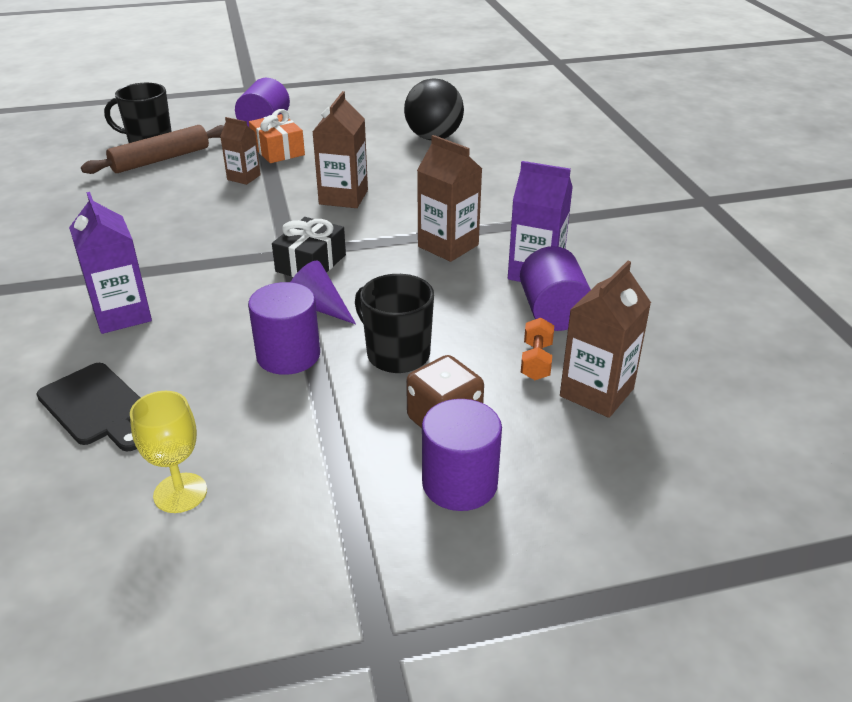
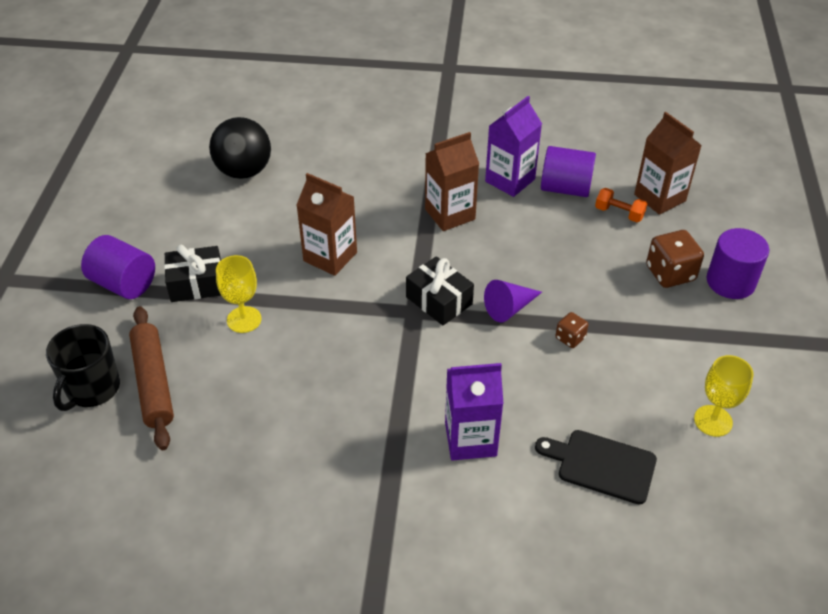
camera: 70 degrees left, 10 degrees up
black cutting board [36,363,140,451] -> black cutting board turned 135 degrees counterclockwise [535,430,657,505]
brown carton [220,117,261,185] -> yellow goblet [216,255,262,333]
purple cylinder [248,282,320,375] -> brown dice [555,312,589,348]
orange gift [249,109,305,163] -> black gift [164,244,221,302]
black mug [355,274,434,373] -> none

